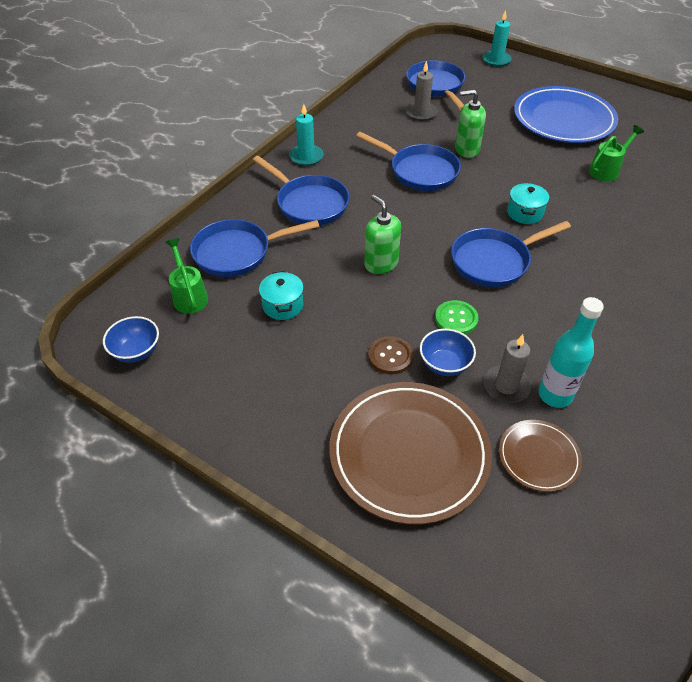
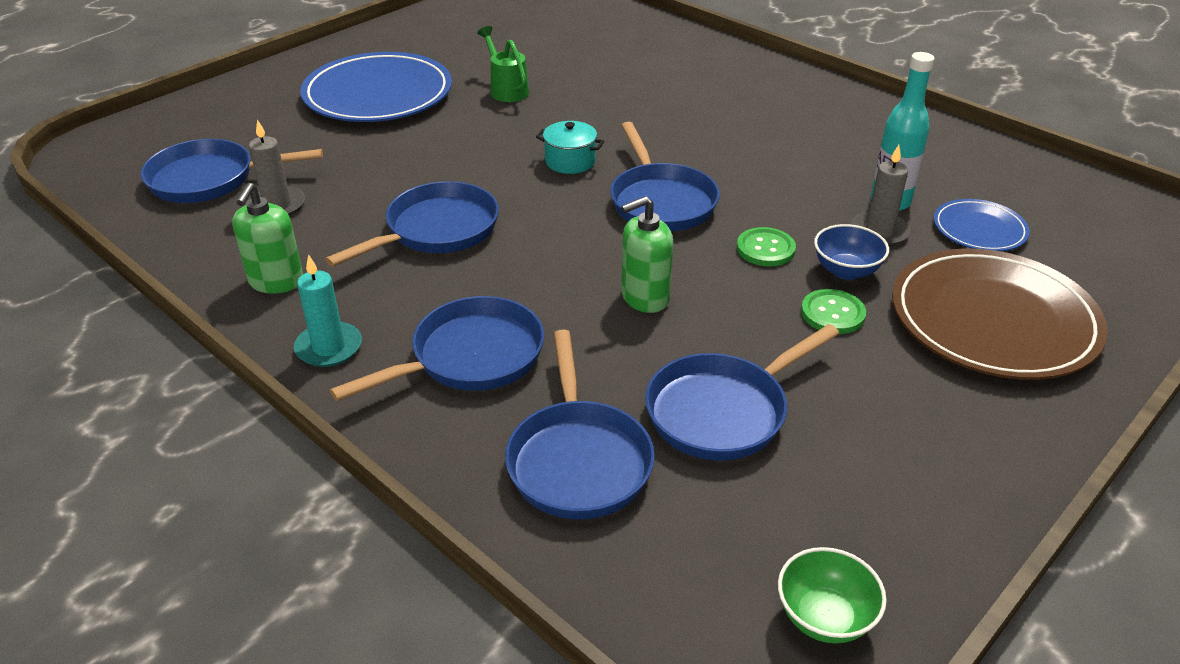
camera: 80 degrees left, 10 degrees down
blue bowl [103,316,159,363] -> green bowl [778,547,887,644]
green watering can [165,238,208,314] -> none
turquoise pot [259,271,304,320] -> blue pan [645,324,840,460]
brown button [368,336,413,374] -> green button [801,289,866,334]
green soap dispenser [455,90,486,158] -> green soap dispenser moved to [232,183,303,294]
turquoise candle [483,10,512,67] -> none
brown plate [499,420,582,492] -> blue plate [934,199,1030,251]

